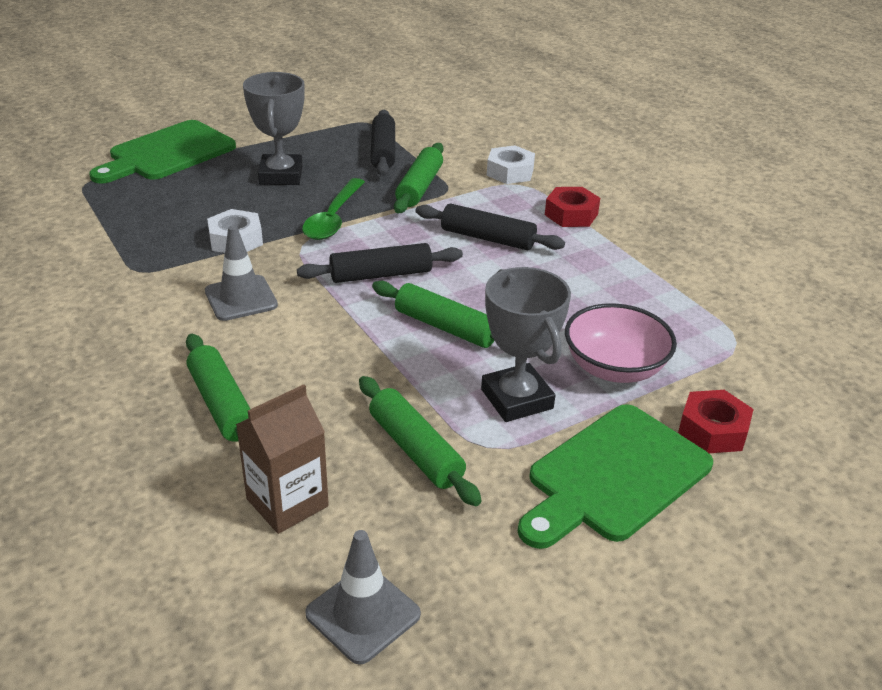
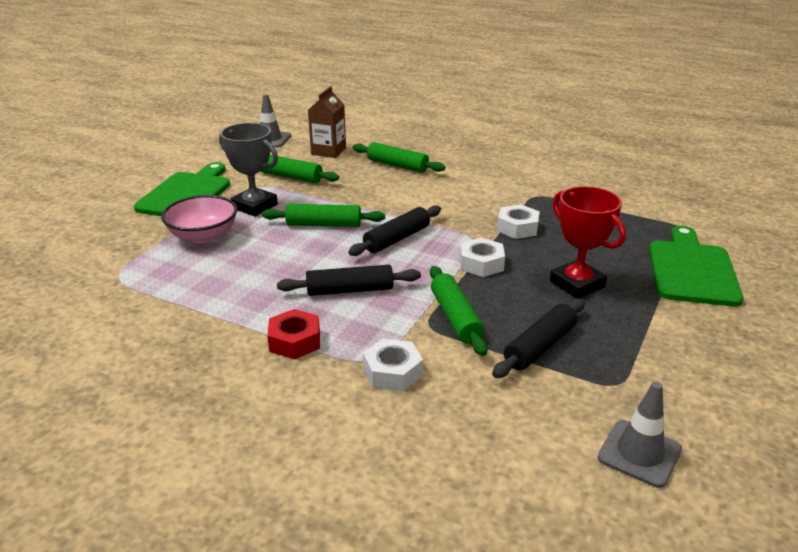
camera: 150 degrees right, 5 degrees down
grey traffic cone [205,225,278,321] -> grey traffic cone moved to [598,382,682,488]
grey trophy [243,72,305,185] -> red trophy [550,186,626,299]
green spoon [302,178,365,240] -> white nut [460,238,505,277]
black rolling pin [370,110,395,176] -> black rolling pin turned 75 degrees clockwise [492,299,585,378]
red nut [678,390,754,453] -> none

